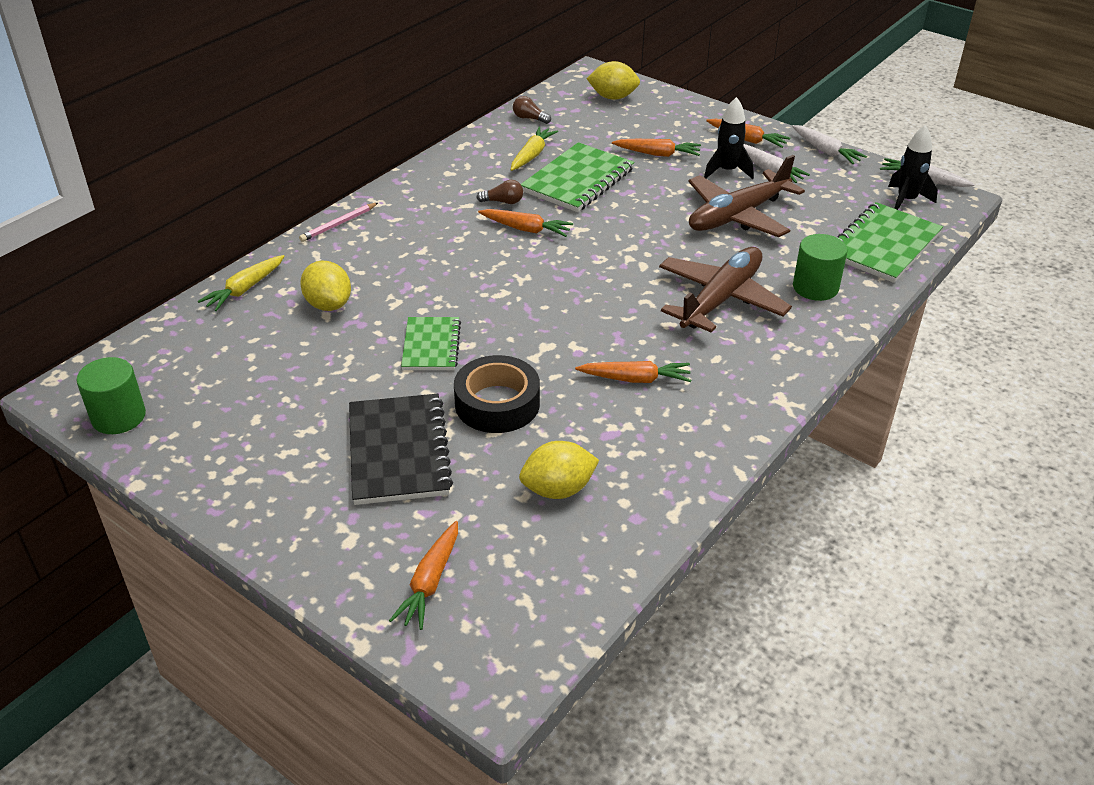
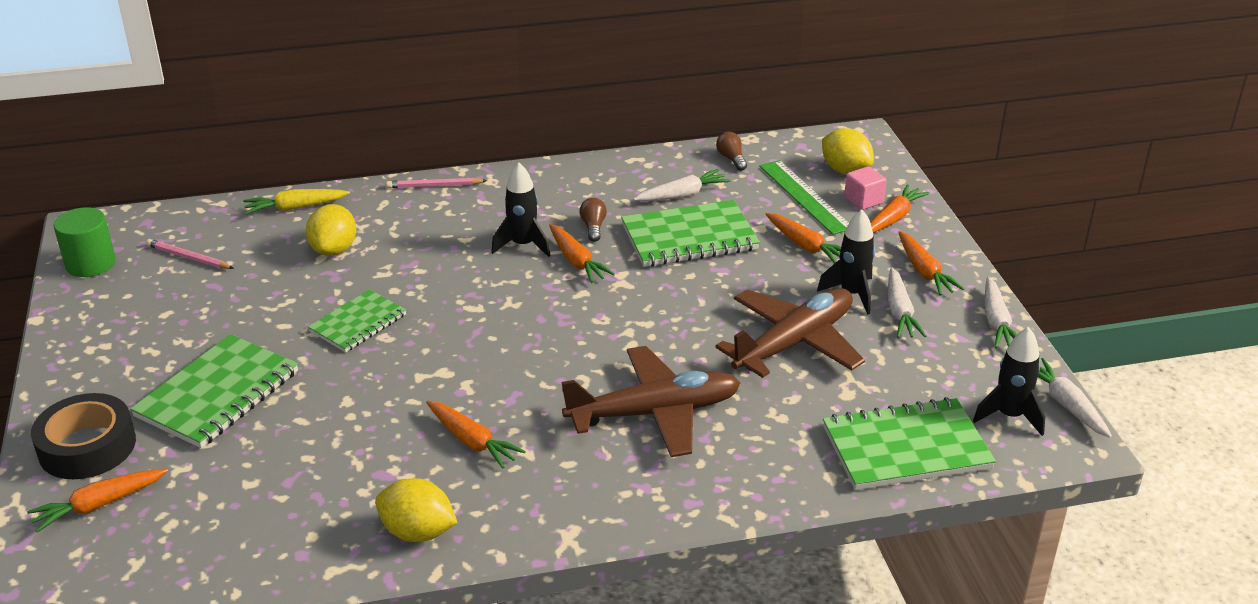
camera: 40 degrees right, 5 degrees down
black notebook [349,394,453,505] -> green notebook [130,334,298,448]
black tape [454,355,540,433] -> black tape moved to [31,393,136,479]
brown light bulb [476,180,523,204] -> brown light bulb turned 135 degrees counterclockwise [580,198,607,242]
yellow carrot [511,127,558,171] -> white carrot [633,169,730,201]
yellow lemon [519,441,599,499] -> yellow lemon moved to [375,478,458,542]
brown plane [688,155,805,237] -> brown plane turned 135 degrees clockwise [715,288,865,378]
green cylinder [793,234,848,301] -> none
none -> pink pencil [146,239,234,269]
none -> black rocket [491,163,551,257]
none -> green ruler [759,160,849,235]
none -> pink cube [844,166,887,210]
none -> orange carrot [870,184,930,233]

